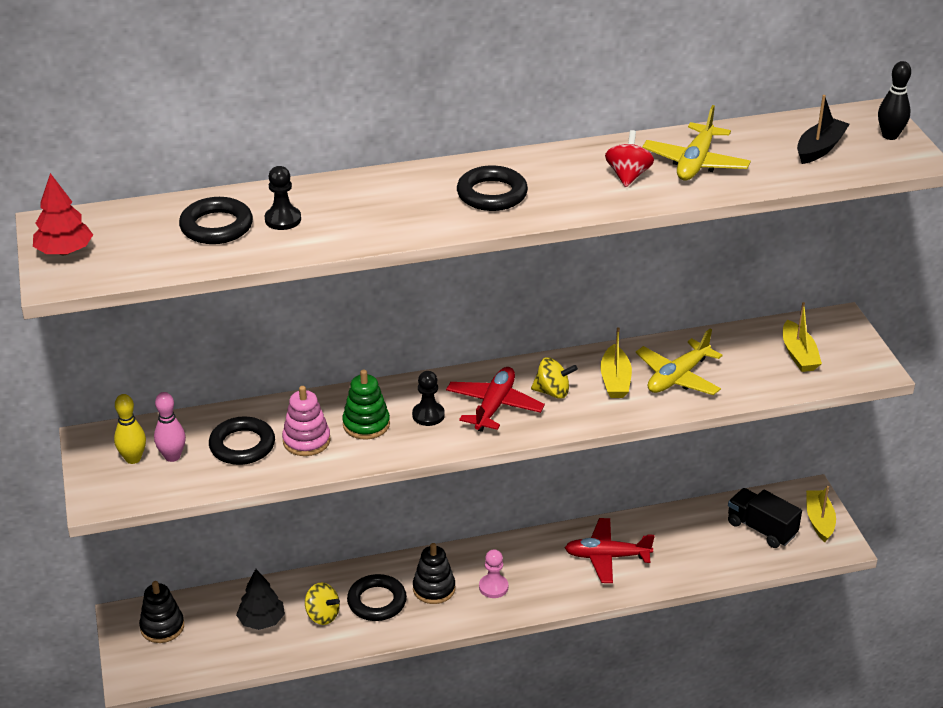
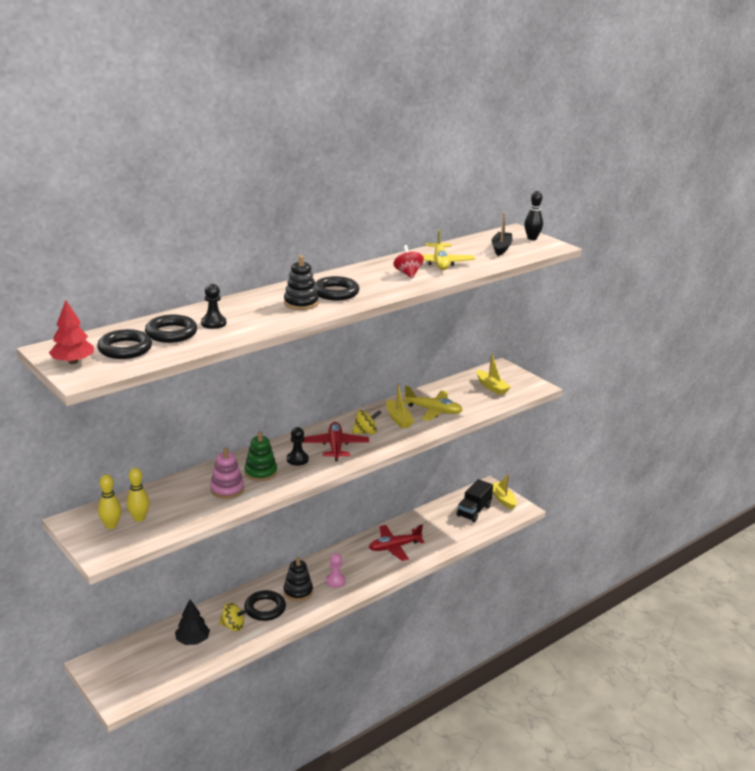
camera: 25 degrees left, 10 degrees down
black stacking toy [139,581,184,643] -> black stacking toy moved to [284,256,319,310]
pink bowling pin [154,392,186,462] -> yellow bowling pin [126,467,150,522]
black ring [209,416,275,465] -> black ring moved to [97,329,152,359]
yellow plane [636,329,722,395] -> yellow plane turned 90 degrees counterclockwise [403,386,463,421]
black truck [728,488,802,548] -> black truck turned 75 degrees counterclockwise [457,479,493,522]

